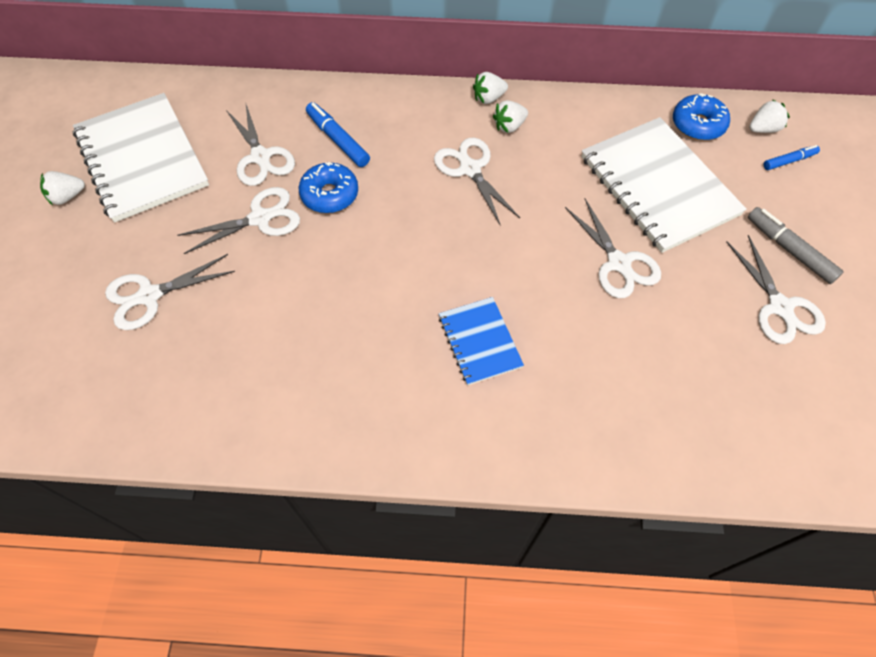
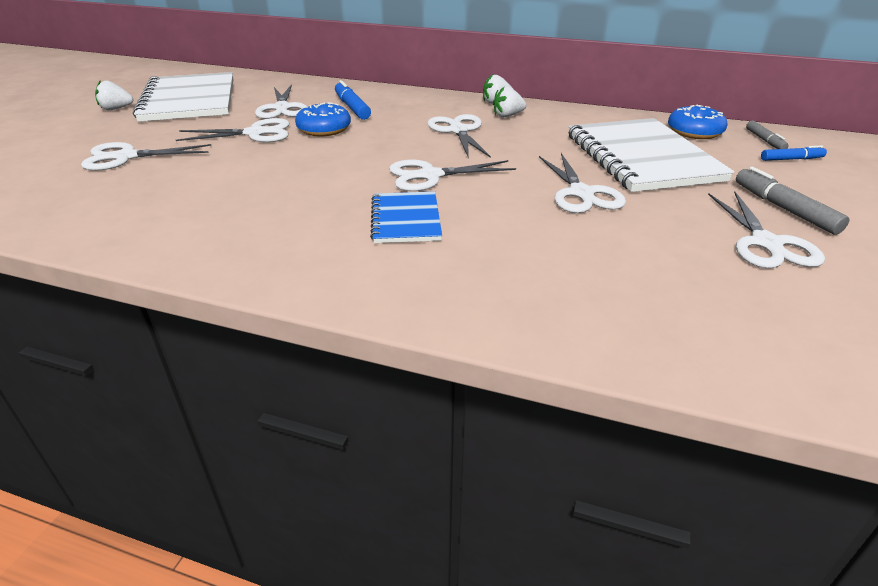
camera: 15 degrees right, 25 degrees down
white strawberry [749,99,790,133] -> grey marker [746,120,789,149]
none -> white scissors [389,160,516,191]

